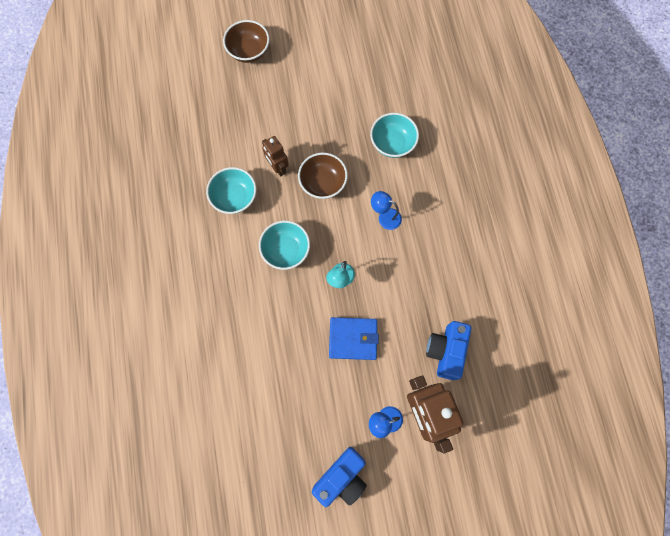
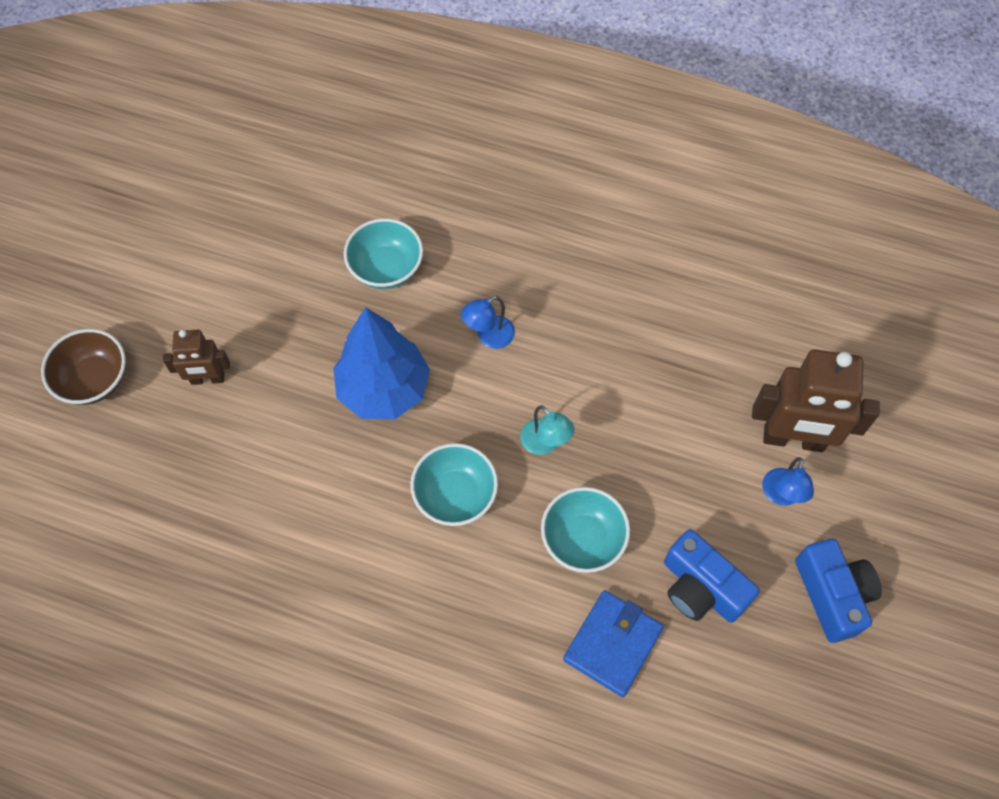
camera: 60 degrees left, 10 degrees down
turquoise bowl [206,167,256,214] -> turquoise bowl moved to [541,487,630,573]
brown robot [262,136,289,176] -> brown robot moved to [163,330,230,385]
brown bowl [298,153,348,199] -> blue tree [333,307,430,419]
blue wallet [329,317,379,360] -> blue wallet moved to [563,590,664,697]
blue camera [426,321,471,380] -> blue camera moved to [664,529,760,623]

